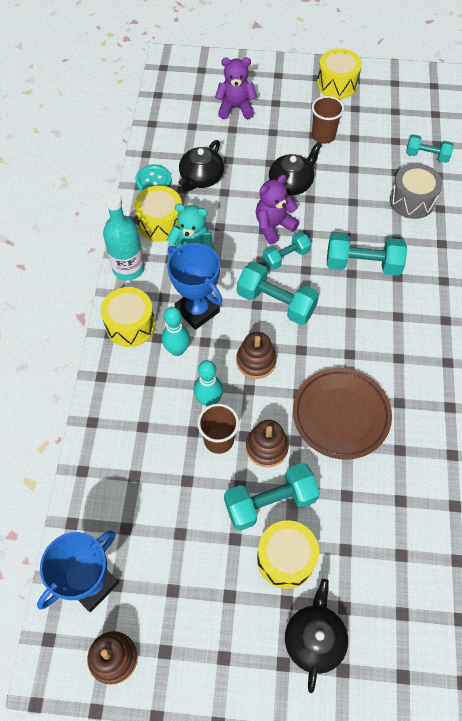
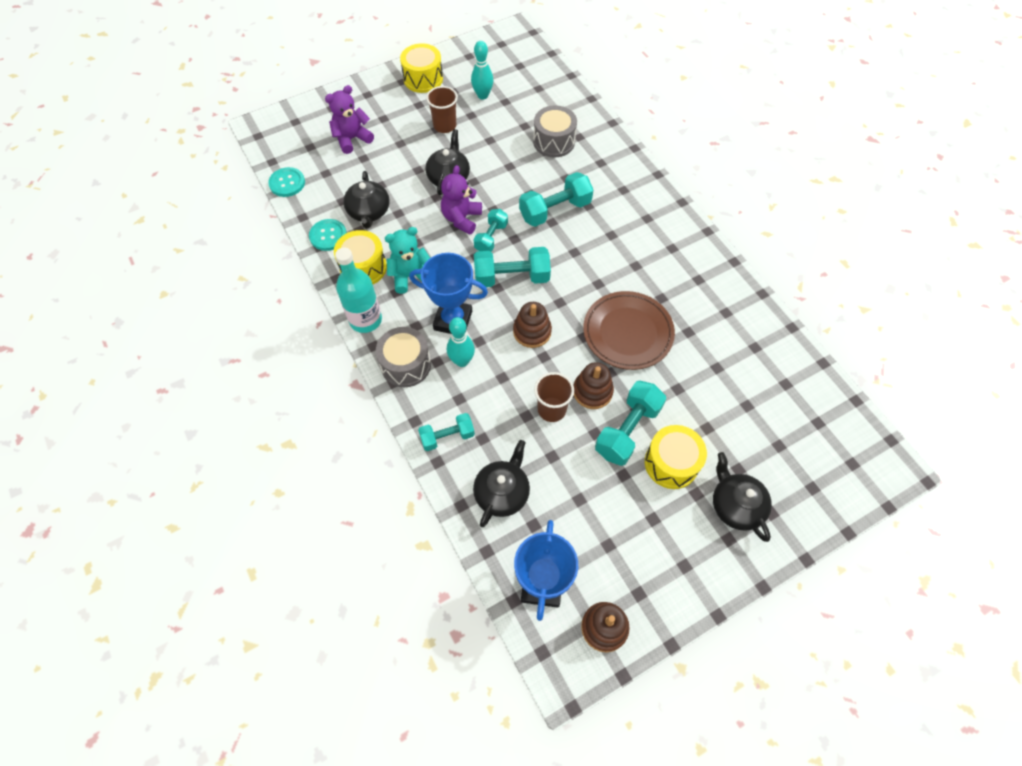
camera: 35 degrees left, 0 degrees up
yellow drum [101,287,155,347] -> grey drum [376,327,431,387]
turquoise bowling pin [194,360,223,406] -> turquoise bowling pin moved to [471,41,494,100]
turquoise dumbbell [406,135,454,163] -> turquoise dumbbell moved to [418,413,475,451]
none -> turquoise button [268,167,305,197]
none -> black teapot [473,440,530,527]

